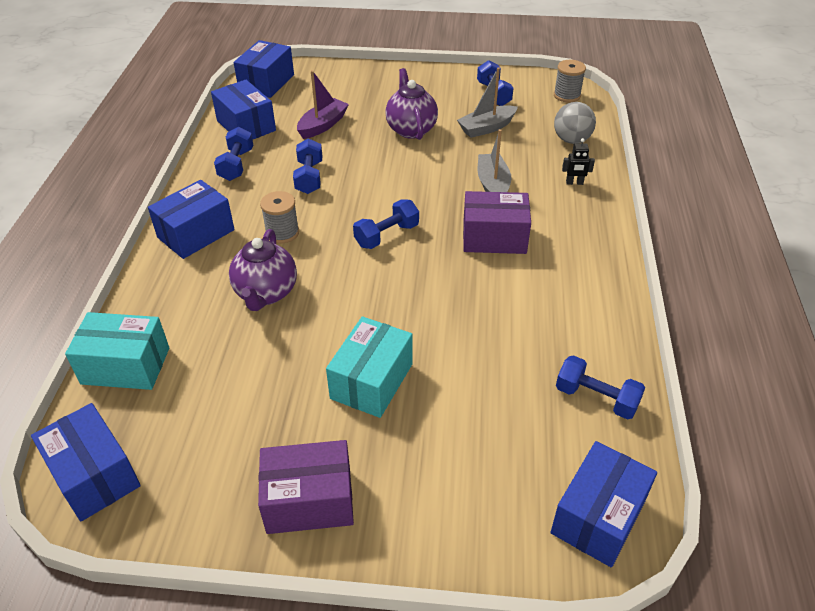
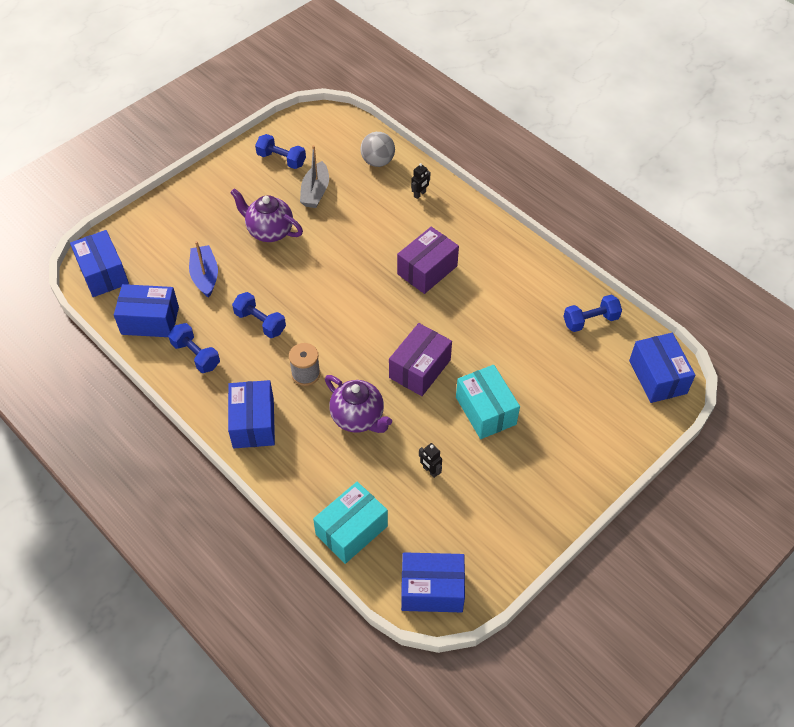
camera: 50 degrees left, 10 degrees up
purple box [258,440,354,534] -> purple box moved to [389,323,452,396]
purple boat [297,70,349,139] -> blue boat [189,241,218,298]
blue dumbbell [353,199,419,249] -> none
grey boat [478,129,512,192] -> none
grey spool [554,60,586,103] -> none
none -> black robot [419,443,442,478]

